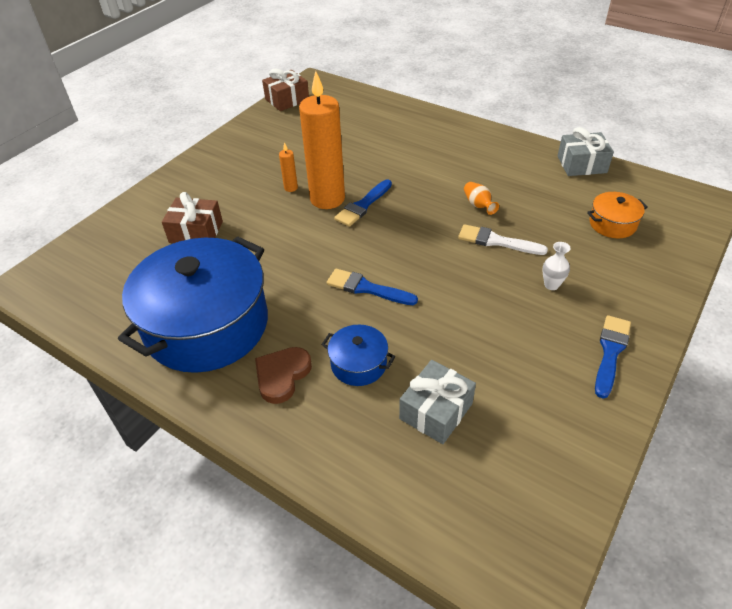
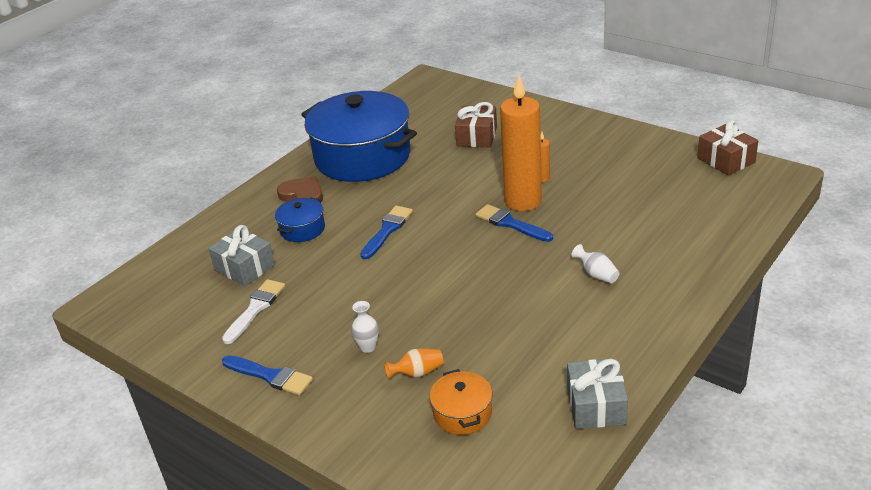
camera: 95 degrees right, 10 degrees down
white brush [458,224,548,255] -> white brush moved to [222,279,285,344]
orange vase [464,182,499,215] -> orange vase moved to [384,349,443,379]
none -> white vase [571,244,619,283]

